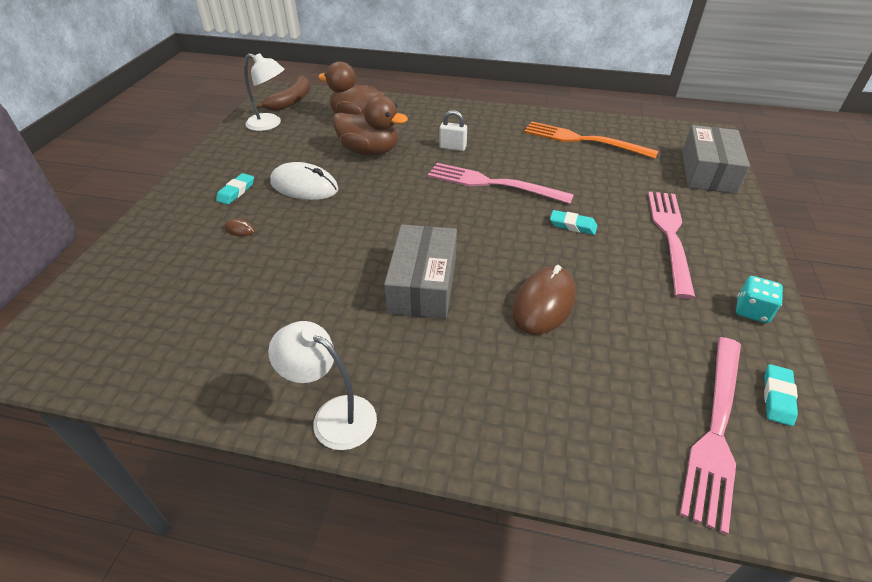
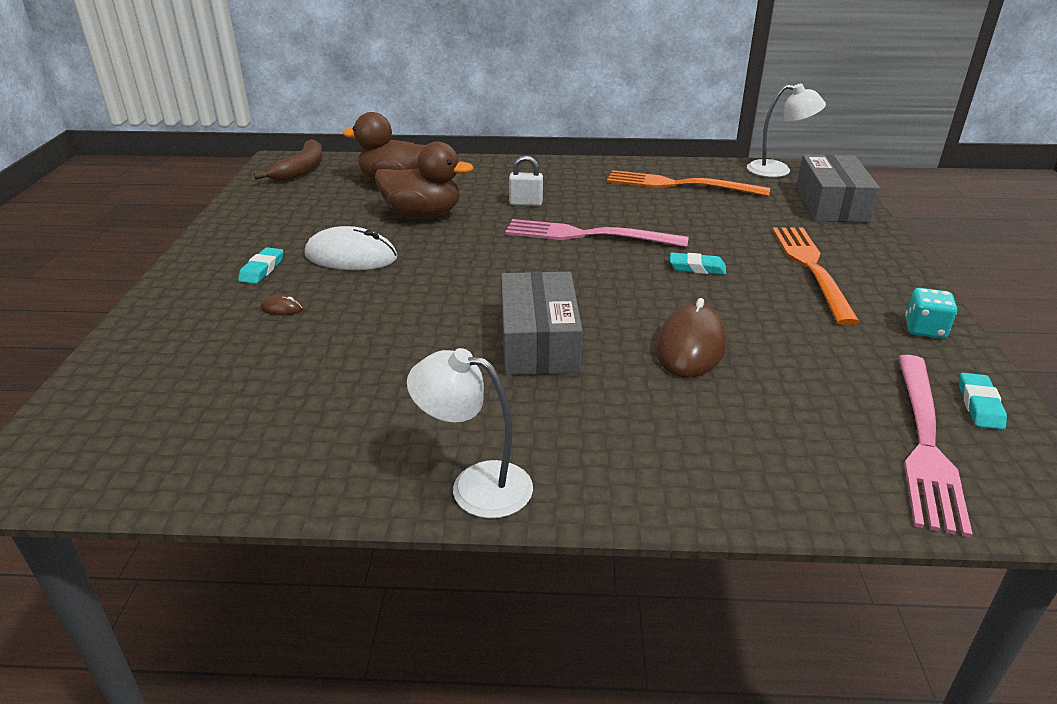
camera: 10 degrees left, 10 degrees down
white lamp [244,53,285,131] -> white lamp moved to [747,83,826,177]
pink fork [648,192,695,299] -> orange fork [772,227,860,325]

